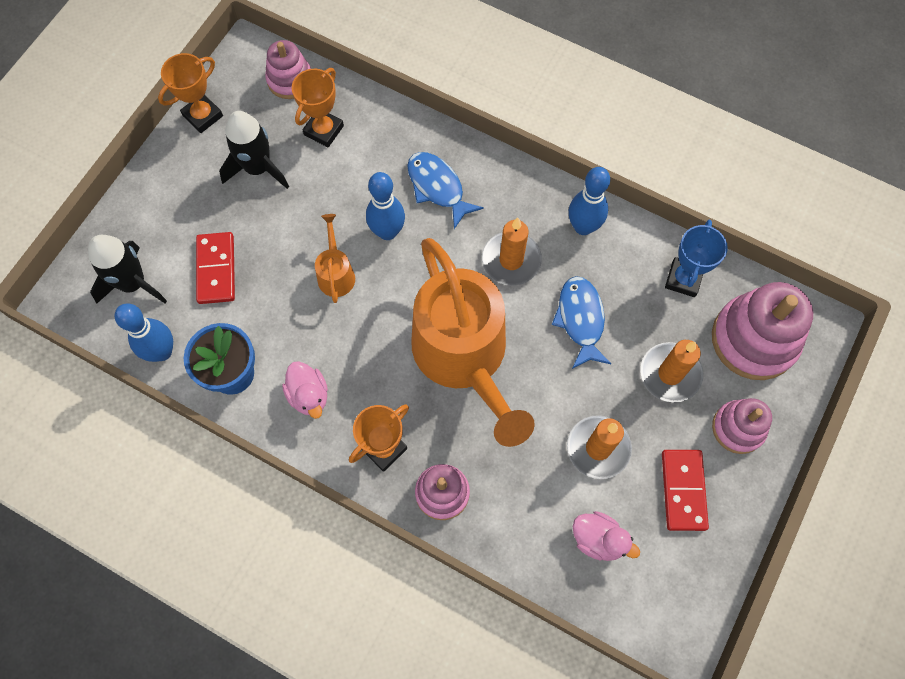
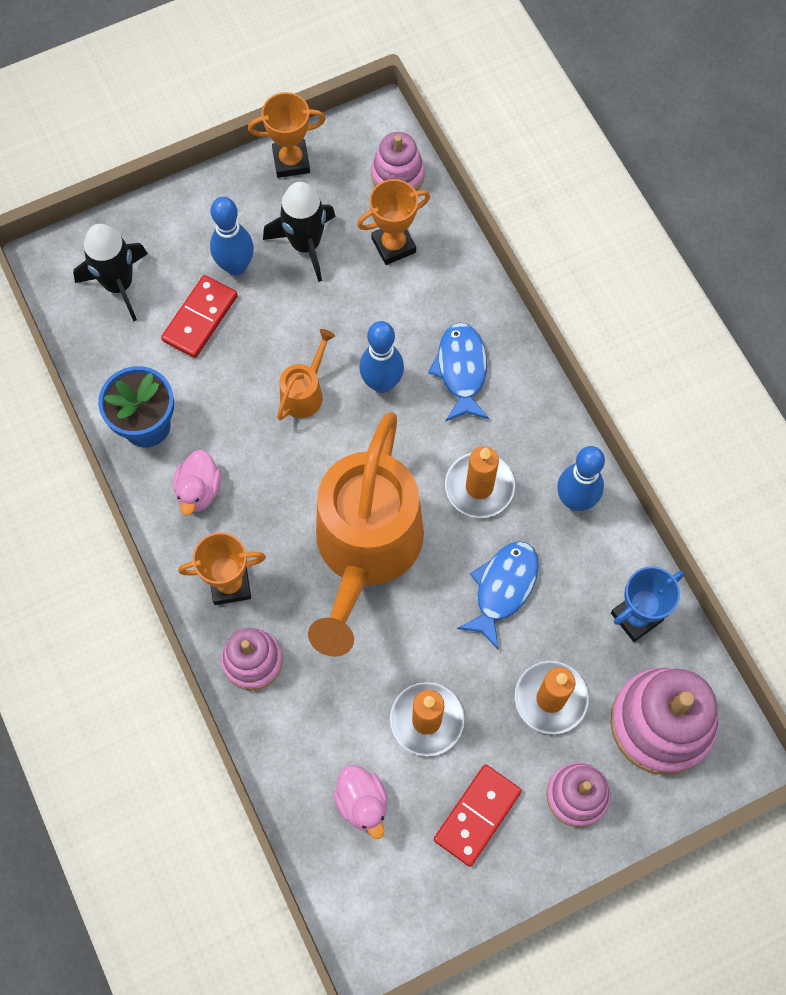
camera: 35 degrees right, 0 degrees up
blue bowling pin [114,303,173,362] -> blue bowling pin moved to [210,197,254,276]

